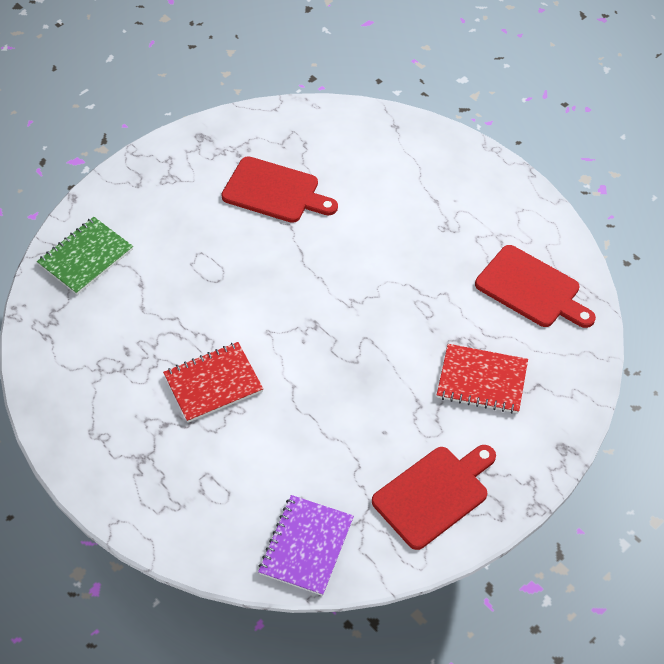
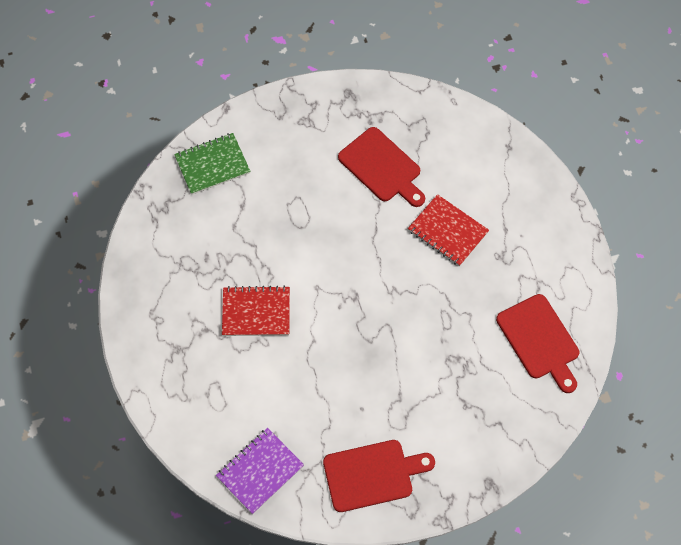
camera: 25 degrees right, 10 degrees up
red notebook [437,344,528,414] -> red notebook moved to [408,194,489,266]

